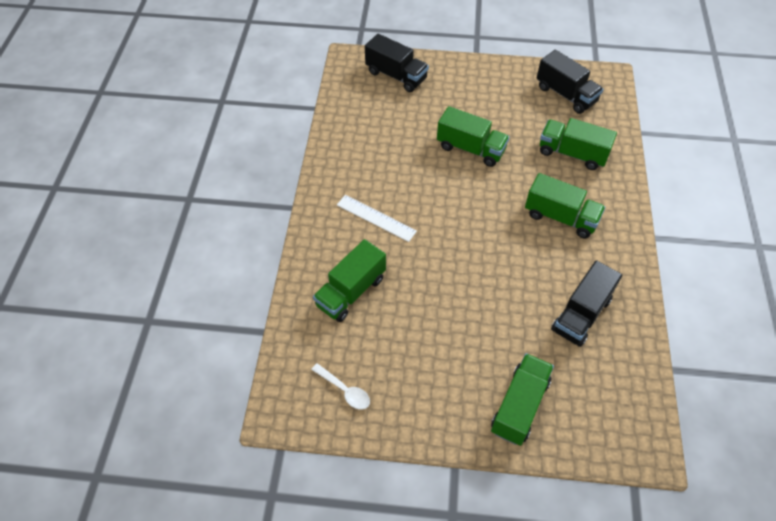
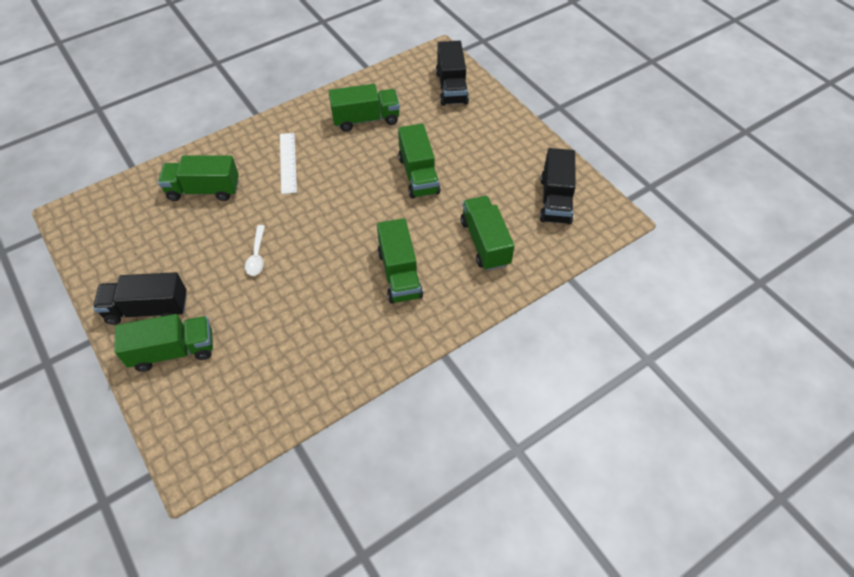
camera: 50 degrees right, 0 degrees up
white spoon [311,363,370,410] -> white spoon moved to [245,225,265,276]
black truck [551,260,622,347] -> black truck moved to [93,272,187,325]
none -> green truck [328,84,400,131]

